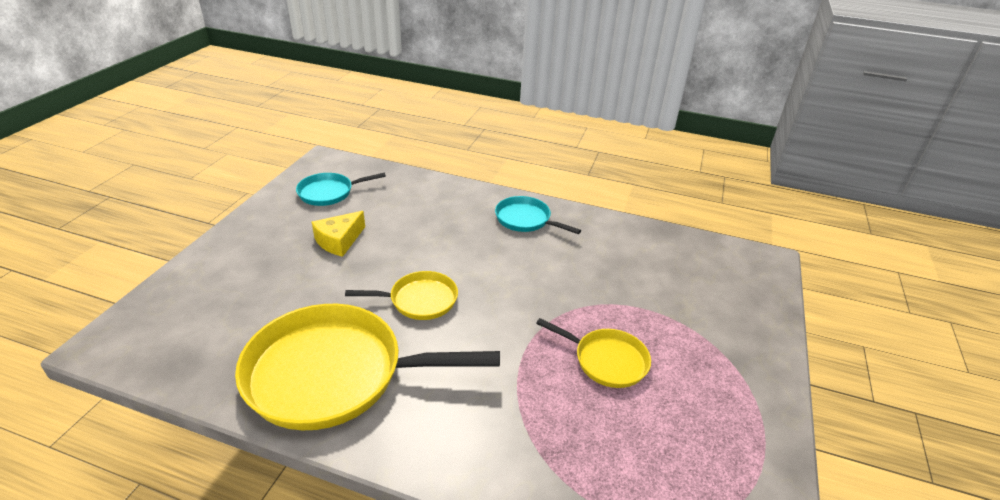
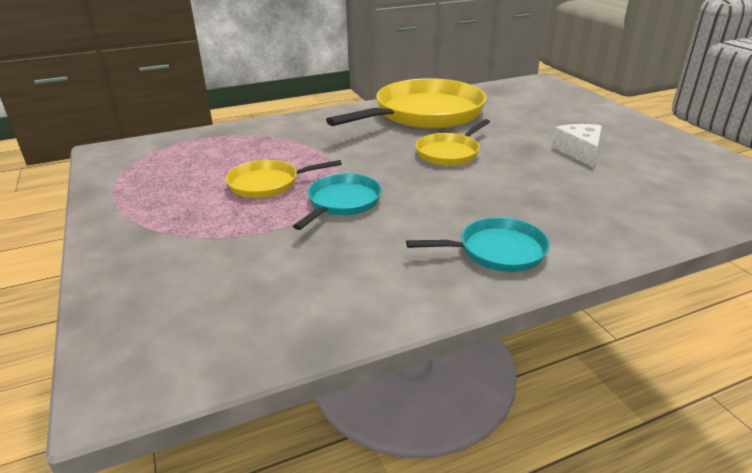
camera: 140 degrees right, 5 degrees down
turquoise pan [296,173,386,206] -> turquoise pan moved to [293,173,382,230]
yellow cheese [312,211,365,257] -> white cheese [552,124,602,167]

